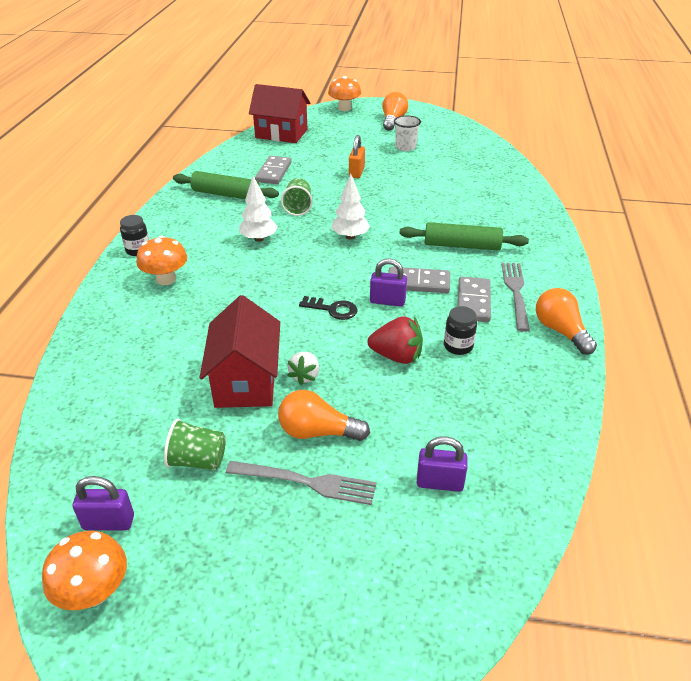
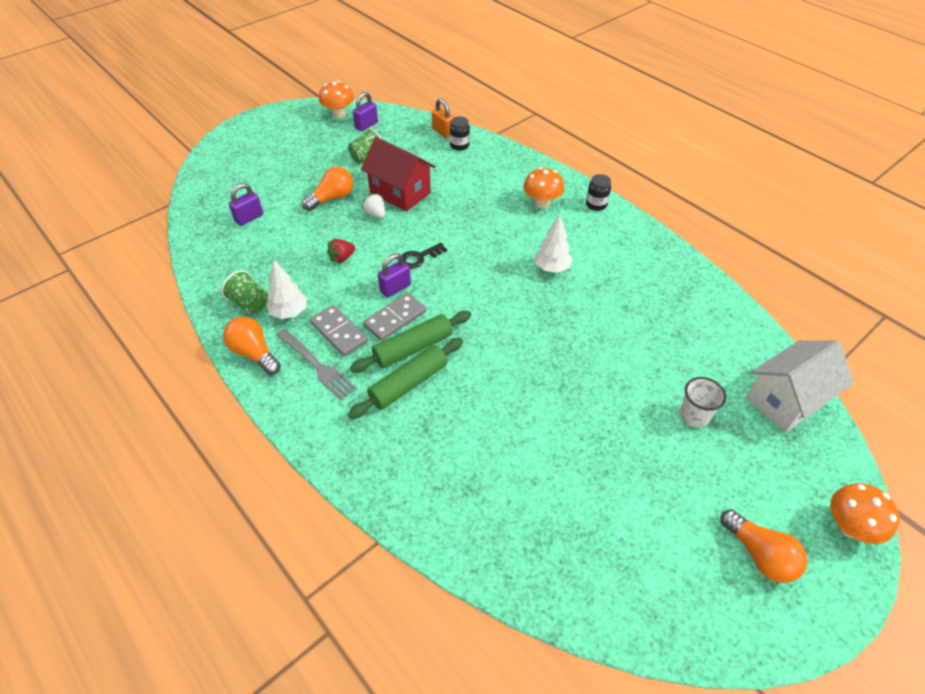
camera: 130 degrees right, 10 degrees up
green rolling pin [173,171,279,199] -> green rolling pin moved to [350,311,471,373]
grey fork [226,461,376,505] -> none
red house [249,84,310,143] -> white house [746,341,854,433]
grey domino [255,156,292,184] -> none
green cup [281,178,312,216] -> green cup moved to [221,270,268,314]
white tree [331,174,370,239] -> white tree moved to [266,260,307,319]
orange padlock [349,135,365,178] -> orange padlock moved to [432,99,454,139]
red strawberry [367,316,423,364] -> red strawberry [327,239,355,263], size x0.66
white cup [394,115,421,151] -> white cup moved to [679,377,726,428]
black jar [444,306,477,355] -> black jar moved to [450,116,470,151]
orange light bulb [536,288,597,355] -> orange light bulb turned 150 degrees counterclockwise [223,317,281,375]

